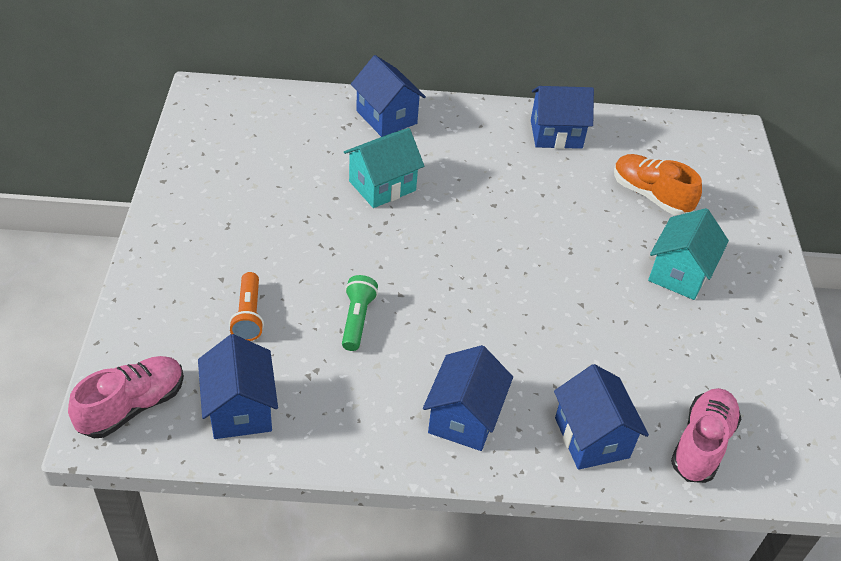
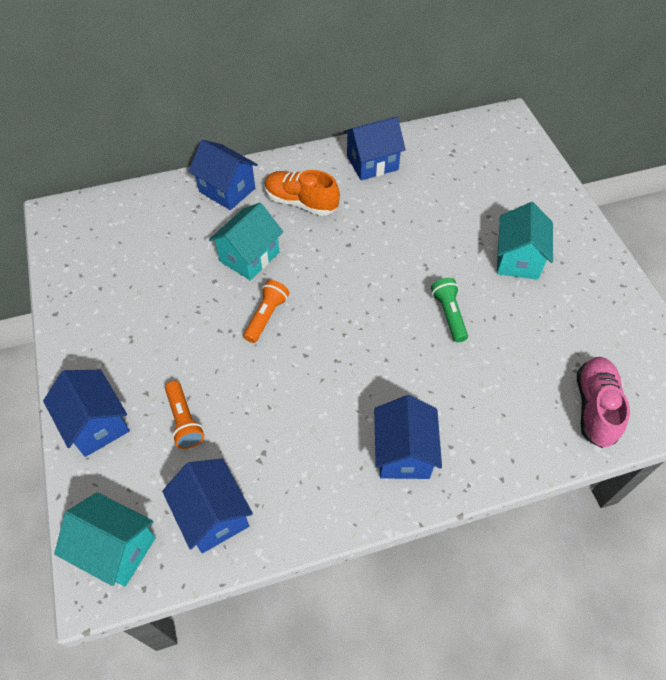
camera: 15 degrees left, 10 degrees up
pink shoe [68,356,184,438] -> turquoise house [54,492,156,587]
green flashlight [342,275,378,351] -> green flashlight moved to [431,278,468,343]
blue house [554,364,649,470] -> blue house moved to [43,370,130,457]
orange shoe [614,154,702,215] -> orange shoe moved to [264,170,340,216]
none -> orange flashlight [243,280,289,343]

